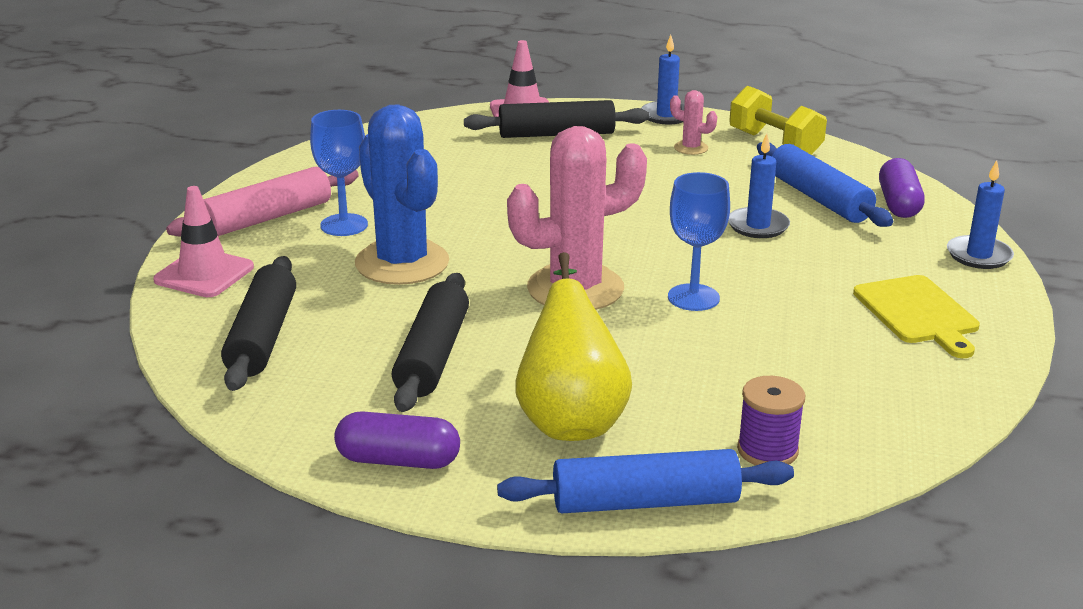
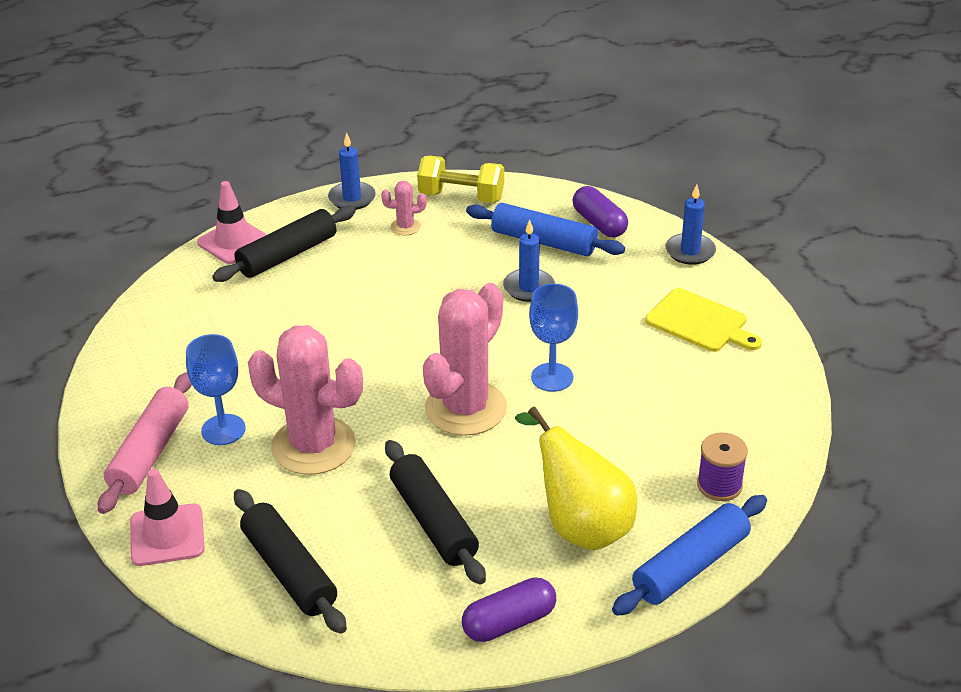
camera: 35 degrees left, 10 degrees up
blue cactus [355,104,449,285] -> pink cactus [248,325,363,475]

